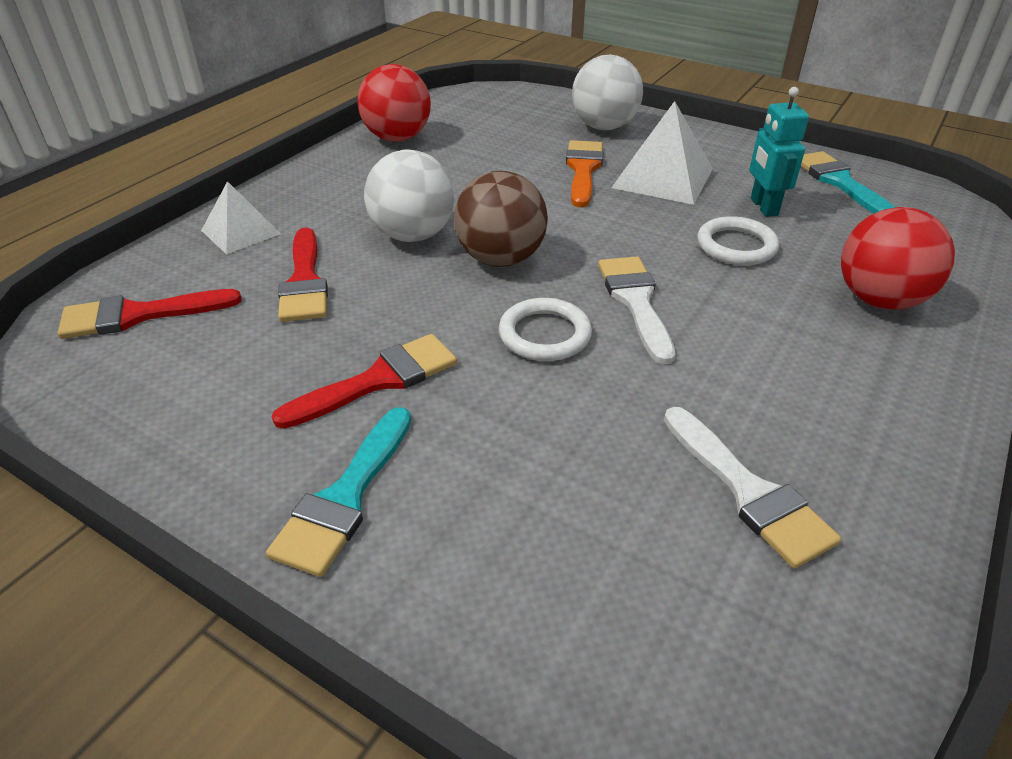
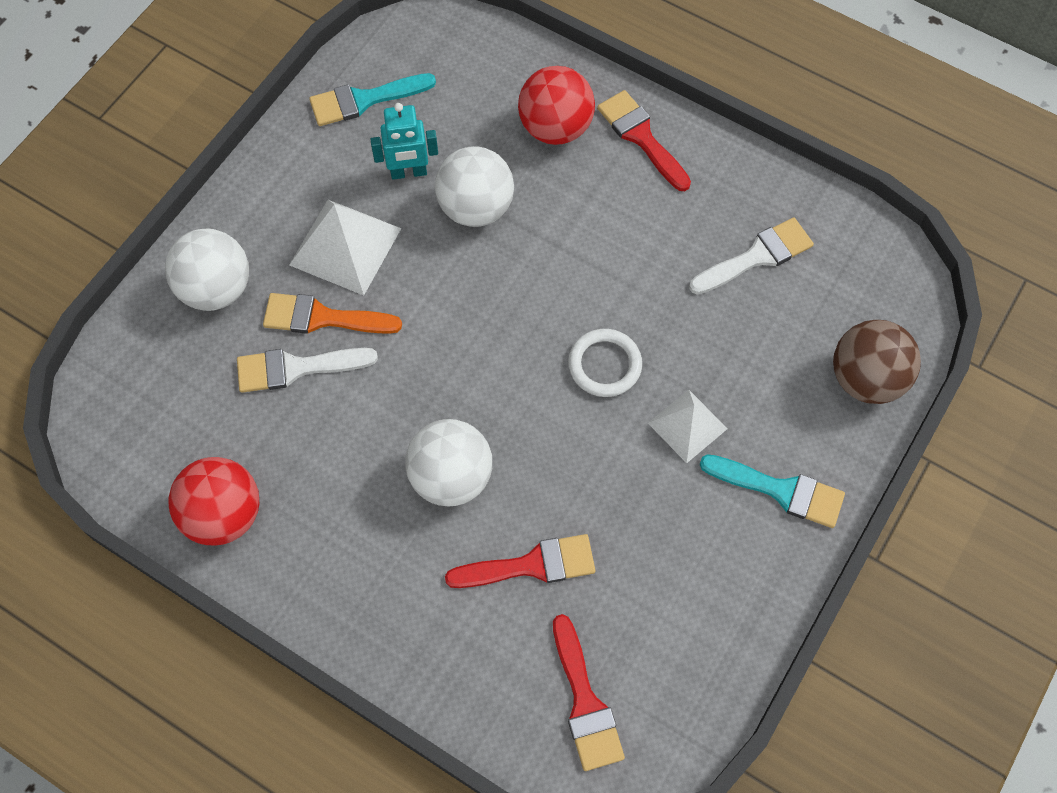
camera: 90 degrees left, 25 degrees up
white pyramid [201,181,281,255] -> white pyramid moved to [648,390,727,463]
red brush [272,334,457,429] -> red brush moved to [597,90,691,191]
brown ball [454,171,548,267] -> brown ball moved to [833,320,921,404]
white brush [598,256,675,365] -> white brush moved to [237,348,378,393]
white ring [697,216,779,265] -> white ball [435,146,514,227]

